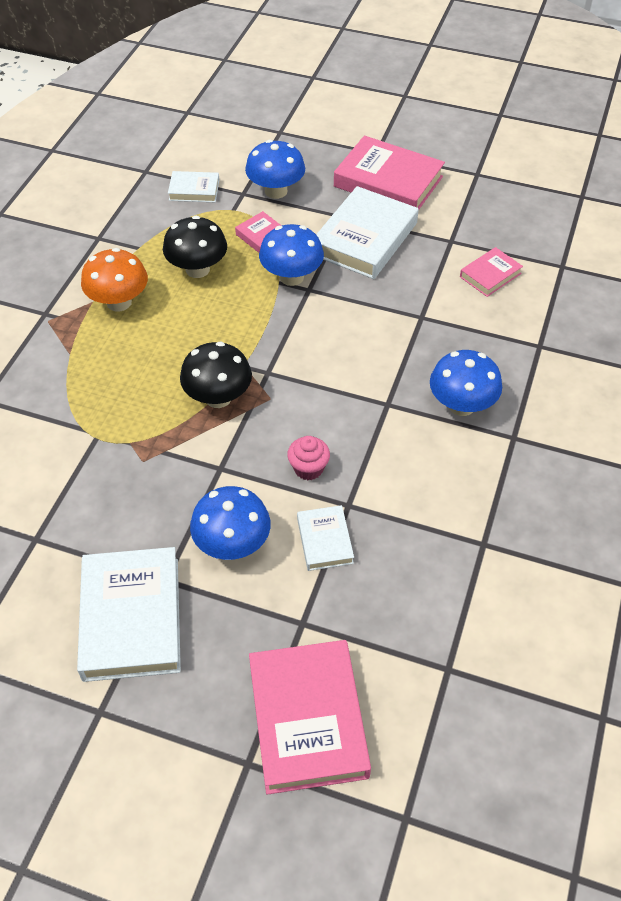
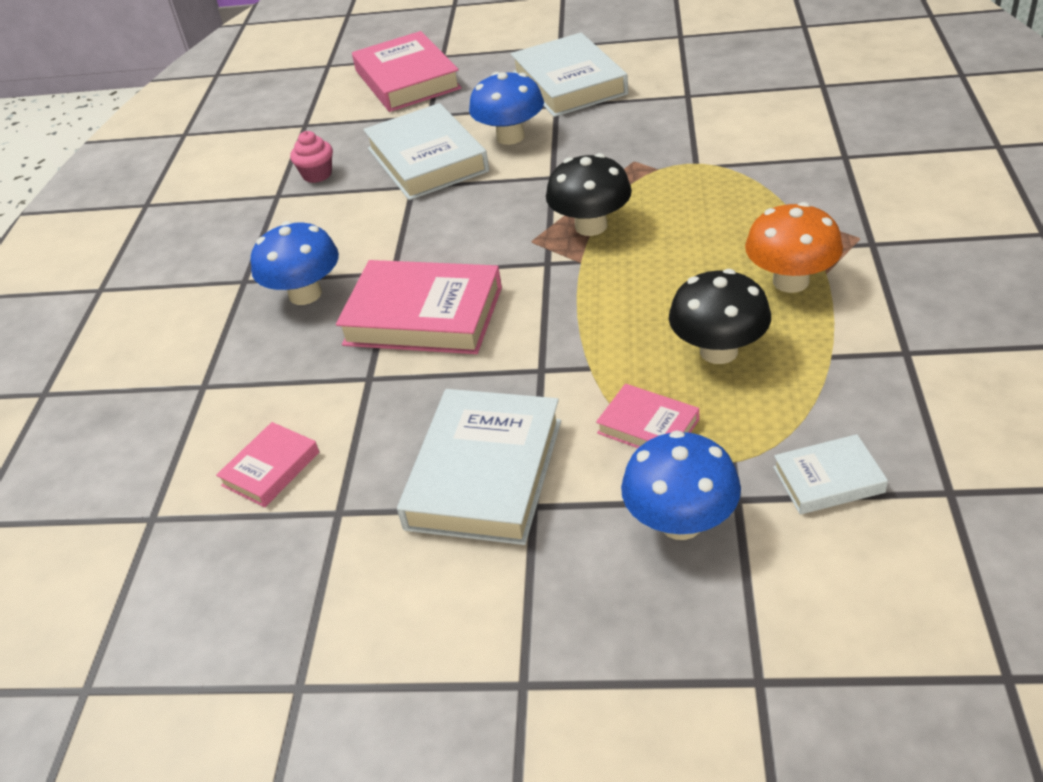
camera: 170 degrees right, 10 degrees down
blue mushroom [259,224,324,286] -> none
pink cupcake [287,436,330,480] -> pink cupcake moved to [290,131,333,183]
white book [297,505,354,571] -> white book [363,103,489,200], size x1.94
pink book [334,136,445,209] -> pink book moved to [336,260,502,354]

